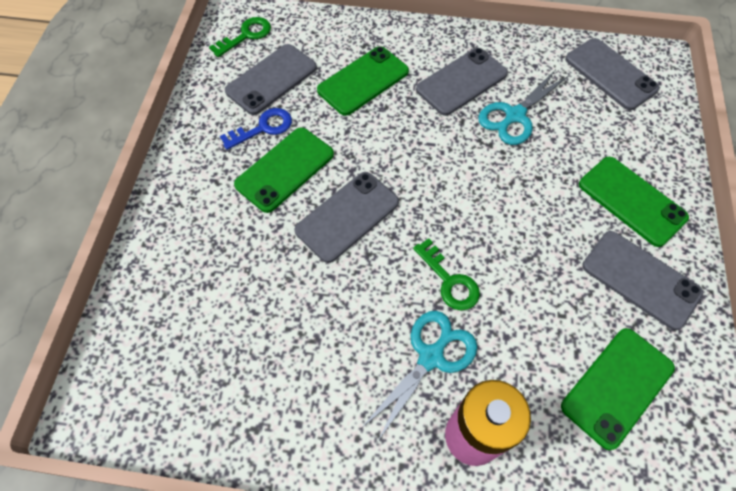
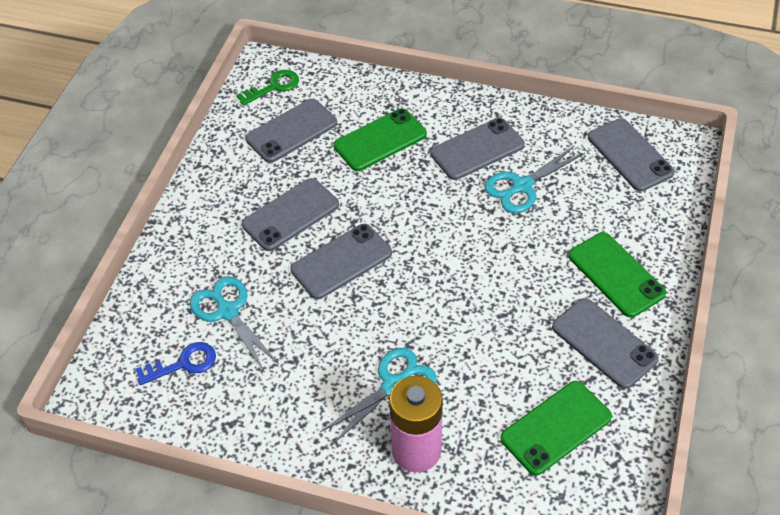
camera: 10 degrees right, 10 degrees down
blue key [220,108,292,150] -> blue key moved to [136,342,216,385]
green phone [234,127,334,213] -> grey phone [242,178,339,251]
green key [413,238,480,310] -> none
none -> turquoise scissors [190,276,279,373]

